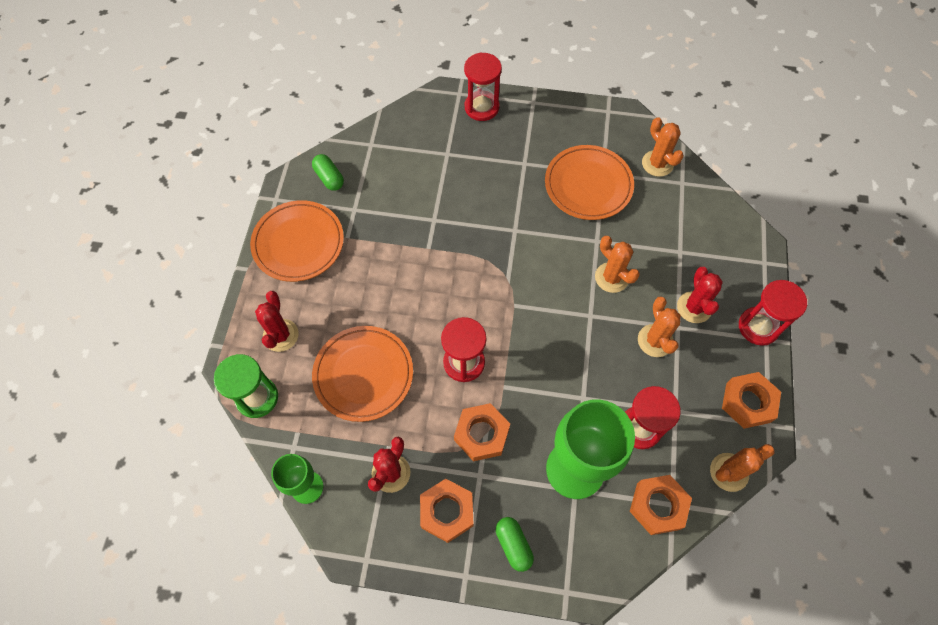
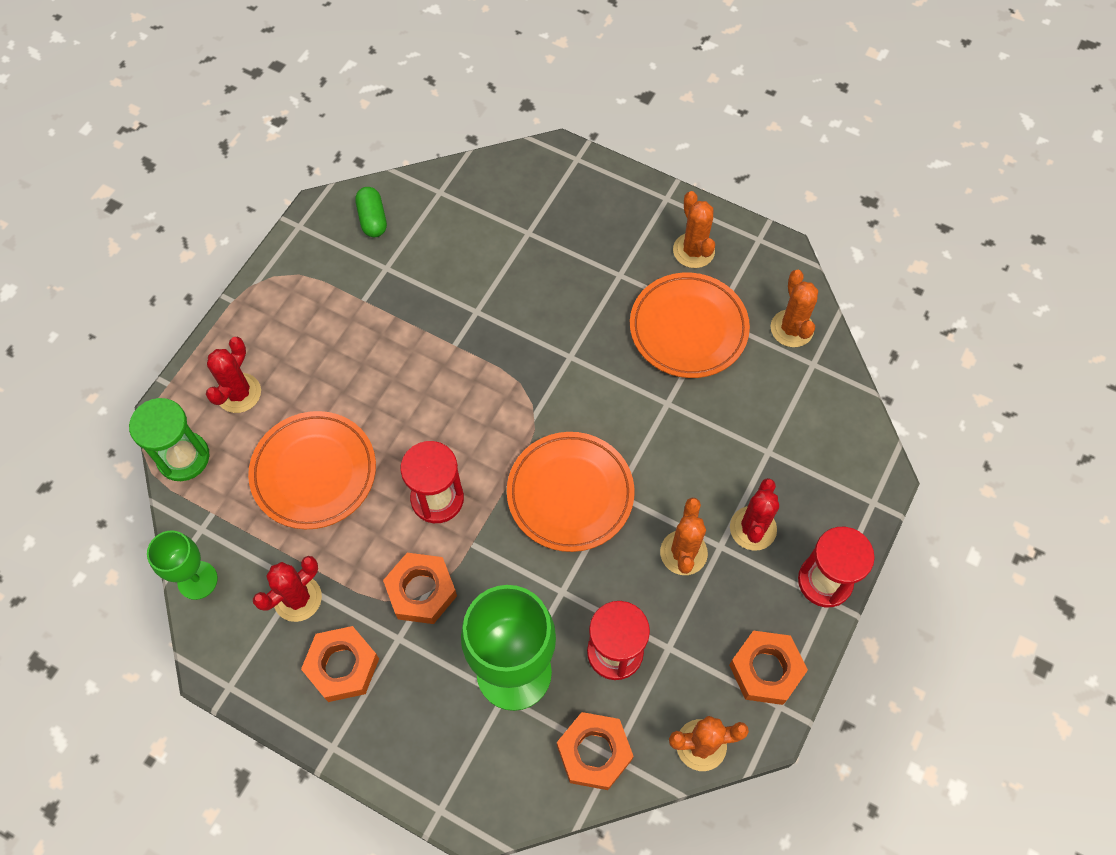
camera: 20 degrees right, 0 degrees up
orange plate [250,200,344,282] -> orange plate moved to [507,432,635,552]
red hourglass [464,52,502,121] -> none
green capsule [496,517,534,572] -> none
orange cactus [595,236,640,293] -> orange cactus moved to [673,191,715,268]

